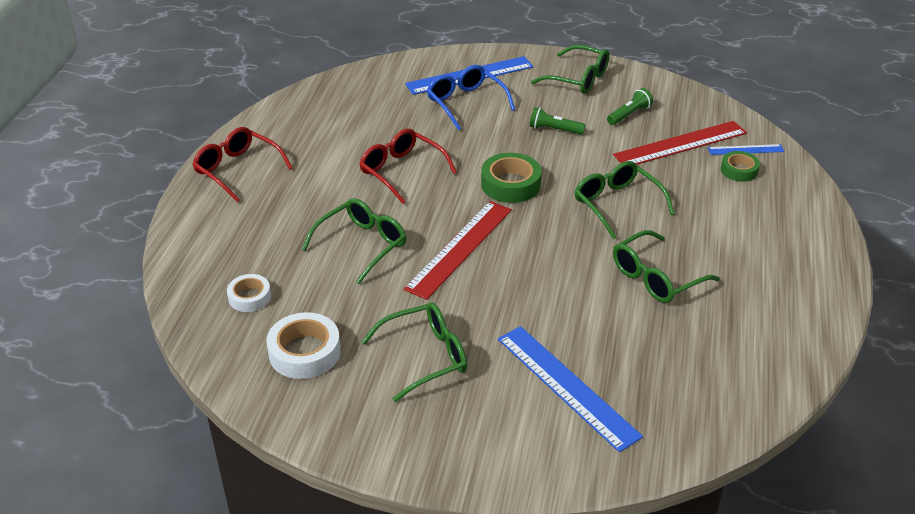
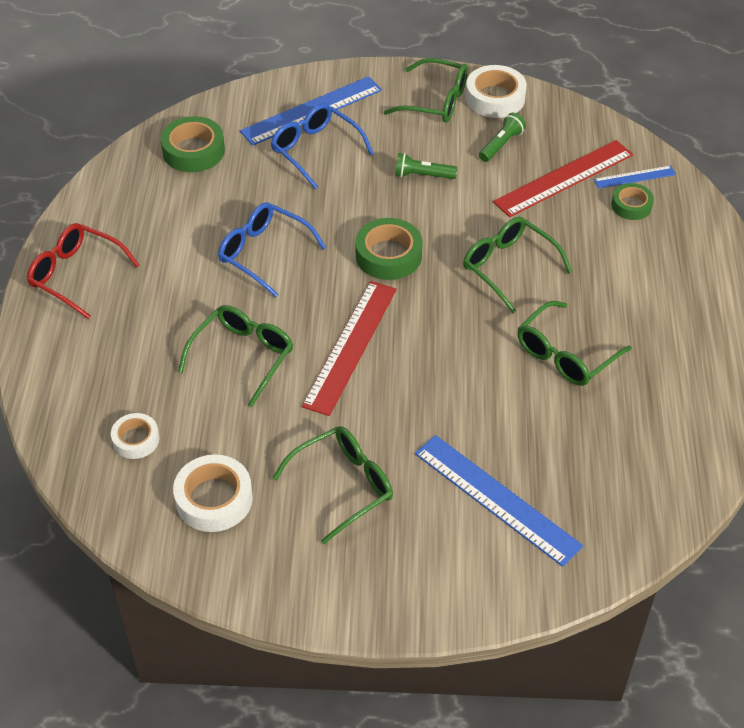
camera: 10 degrees left, 10 degrees up
red glasses [359,129,457,204] -> blue glasses [218,202,326,297]
none -> green tape [160,116,225,172]
none -> white tape [465,65,527,118]

